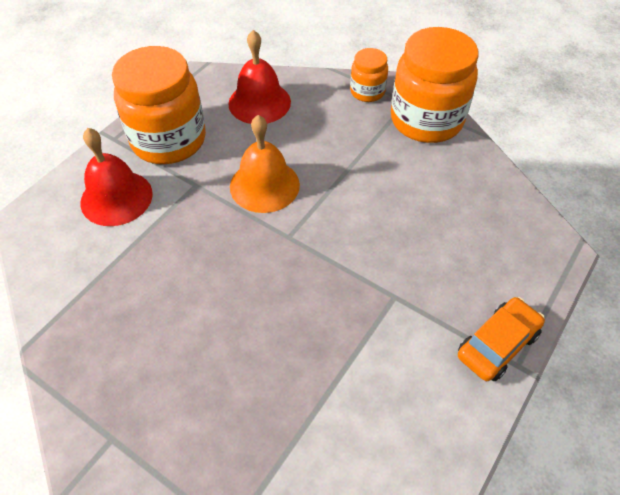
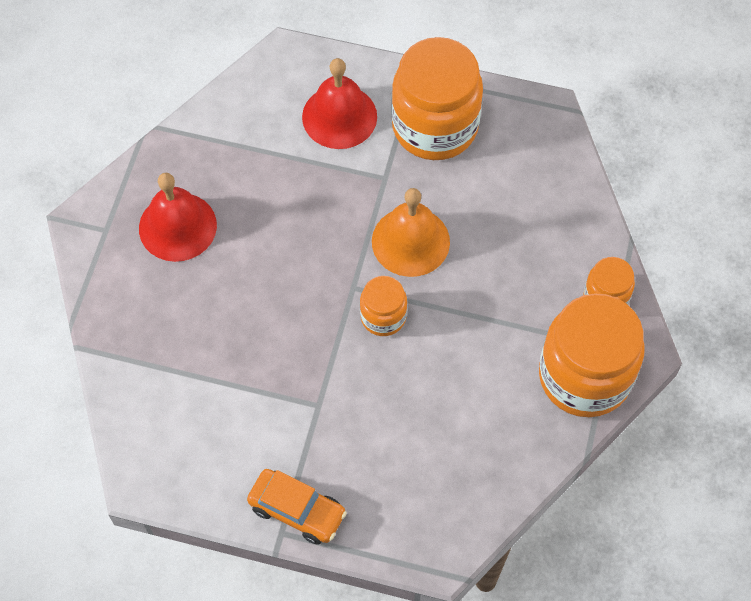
camera: 70 degrees right, 10 degrees up
red bell [228,30,291,124] -> red bell moved to [139,173,217,262]
none -> orange jar [360,276,407,336]

